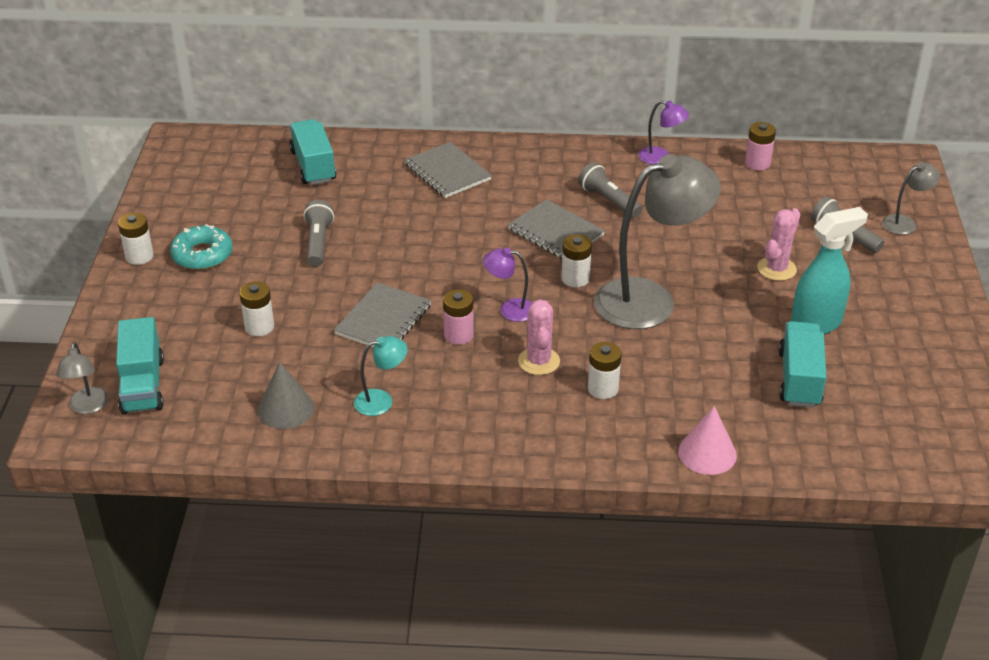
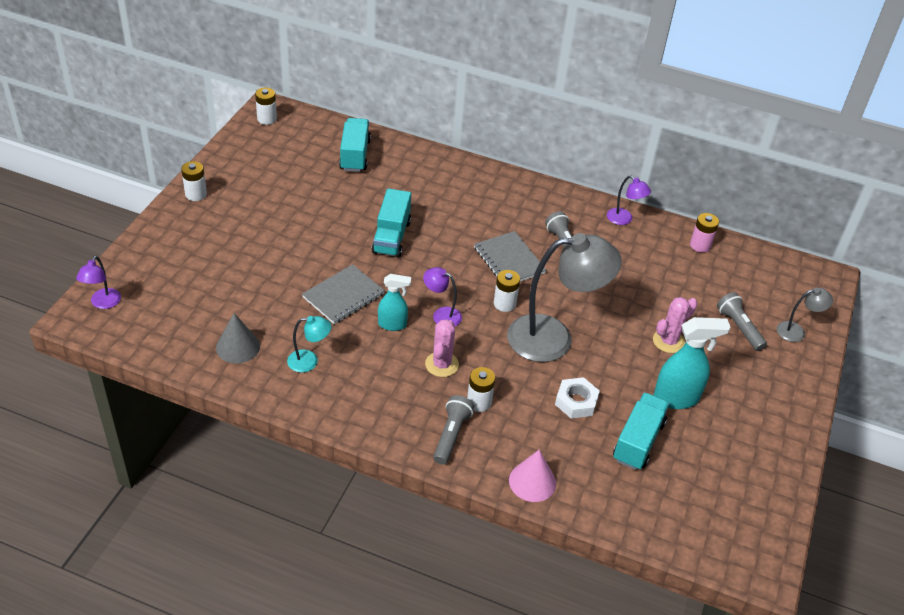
camera: 15 degrees right, 5 degrees up
grey lamp [56,342,109,414] -> purple lamp [76,256,121,309]
turquoise truck [116,317,164,414] -> turquoise truck moved to [371,189,411,257]
turquoise donut [170,224,233,270] -> none
white battery [239,281,274,336] -> white battery moved to [255,88,277,125]
grey flashlight [303,200,334,267] -> grey flashlight moved to [433,395,474,465]
grey notebook [405,142,492,198] -> none
pink battery [443,289,474,345] -> turquoise spray bottle [378,274,411,331]
none -> white nut [555,377,600,419]

